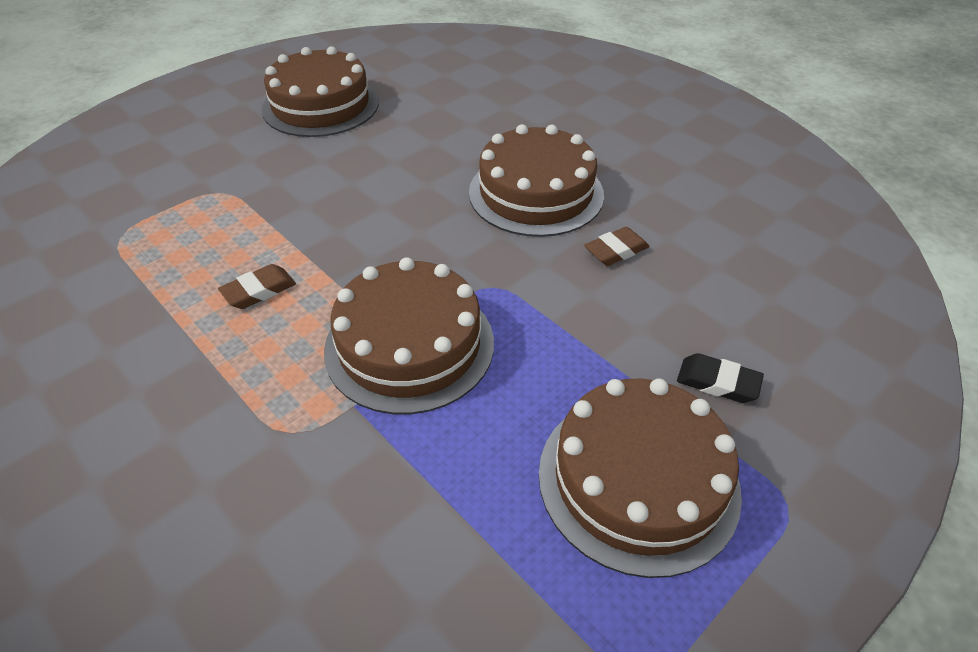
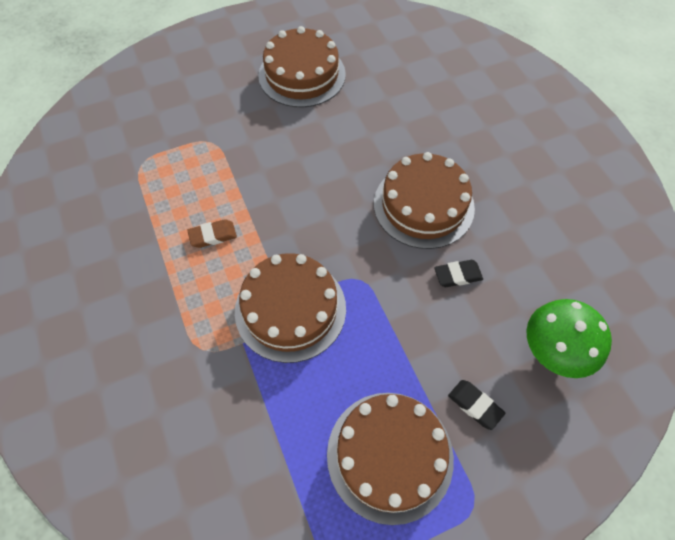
camera: 20 degrees right, 15 degrees up
brown eraser [584,227,649,266] -> black eraser [434,260,483,287]
none -> green mushroom [527,299,612,378]

